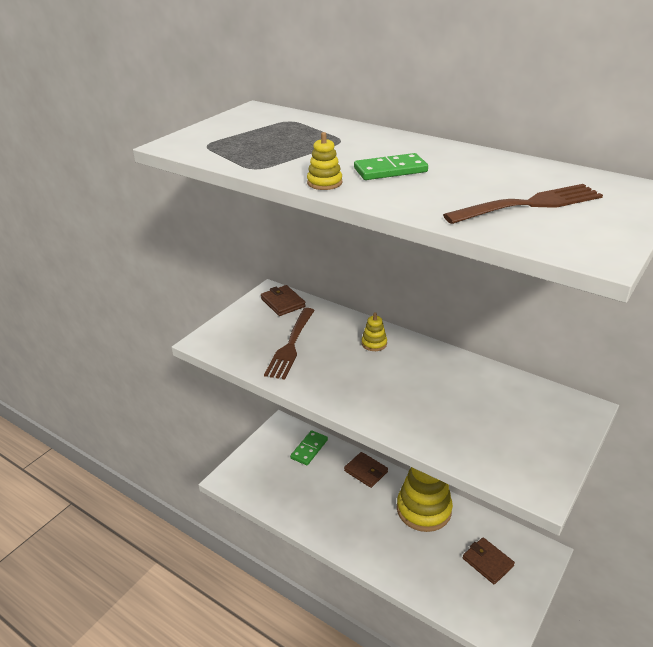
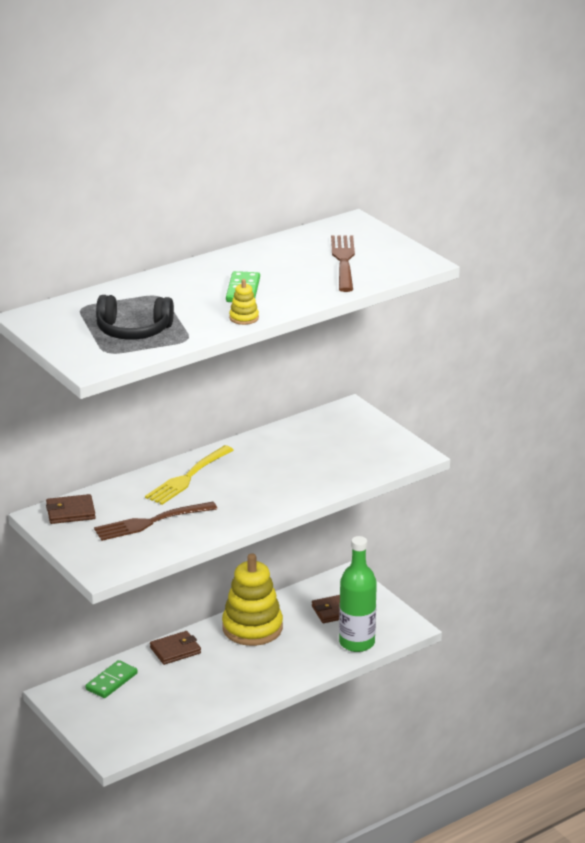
camera: 70 degrees left, 5 degrees down
brown fork [264,308,315,380] -> brown fork turned 120 degrees clockwise [94,502,217,541]
green domino [290,430,328,465] -> green domino turned 75 degrees clockwise [85,660,138,698]
yellow stacking toy [362,312,387,351] -> yellow fork [145,445,234,505]
none -> black headphones [96,295,174,340]
none -> green bottle [339,536,377,652]

